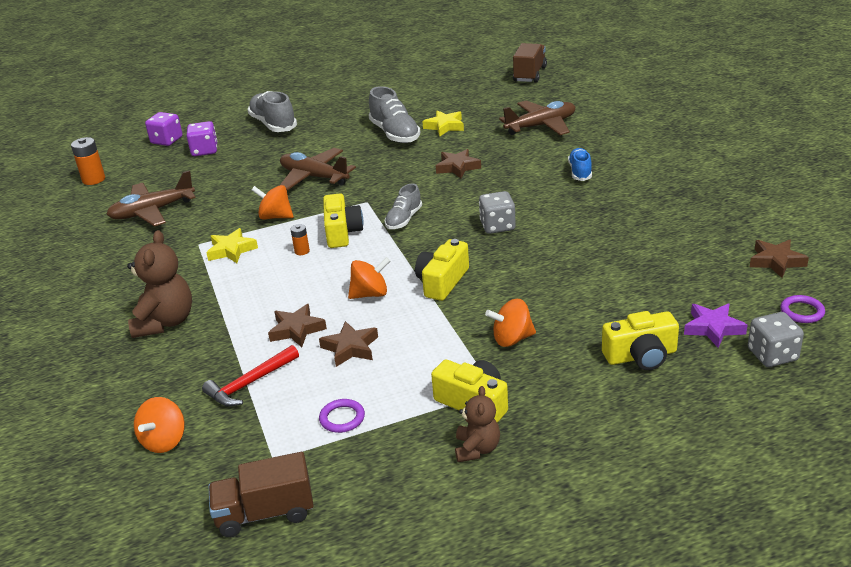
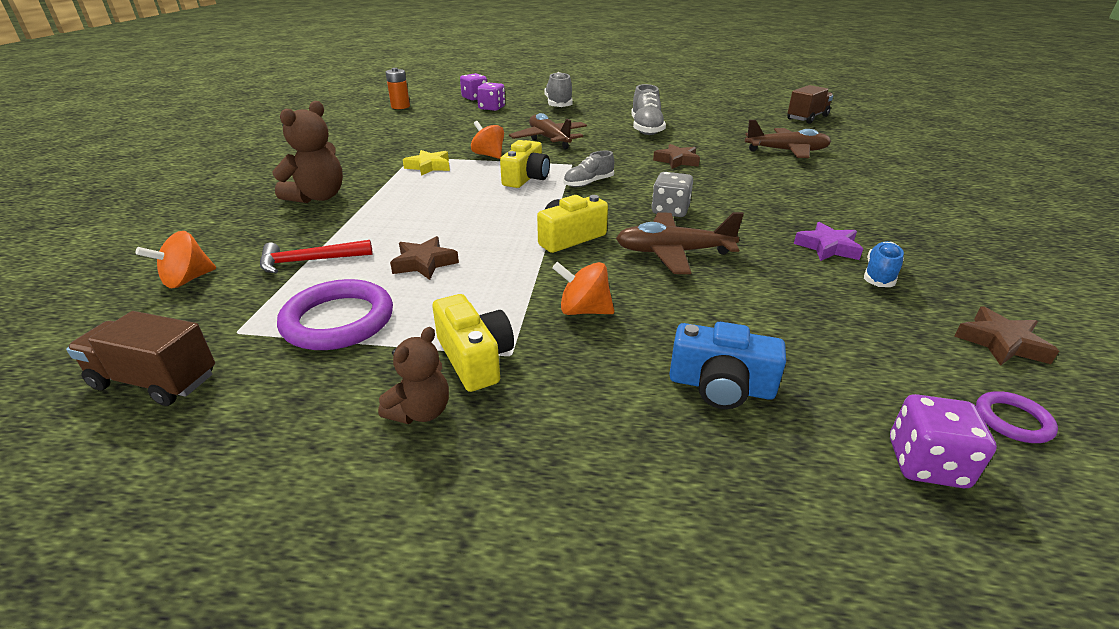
camera: 25 degrees right, 0 degrees up
brown plane [106,170,196,226] -> brown plane moved to [616,212,744,274]
brown star [268,304,327,347] -> none
orange battery [291,224,310,255] -> none
purple ring [319,399,365,433] -> purple ring [277,279,393,350], size x2.02
orange spinning top [348,257,390,299] -> none
yellow star [422,111,464,136] -> none
blue shoe [568,148,592,181] -> blue shoe moved to [864,241,904,287]
yellow camera [602,311,679,370] -> blue camera [669,322,786,409]
purple star [684,303,748,348] -> purple star moved to [794,222,863,261]
grey dice [748,312,804,367] -> purple dice [890,394,997,488]

